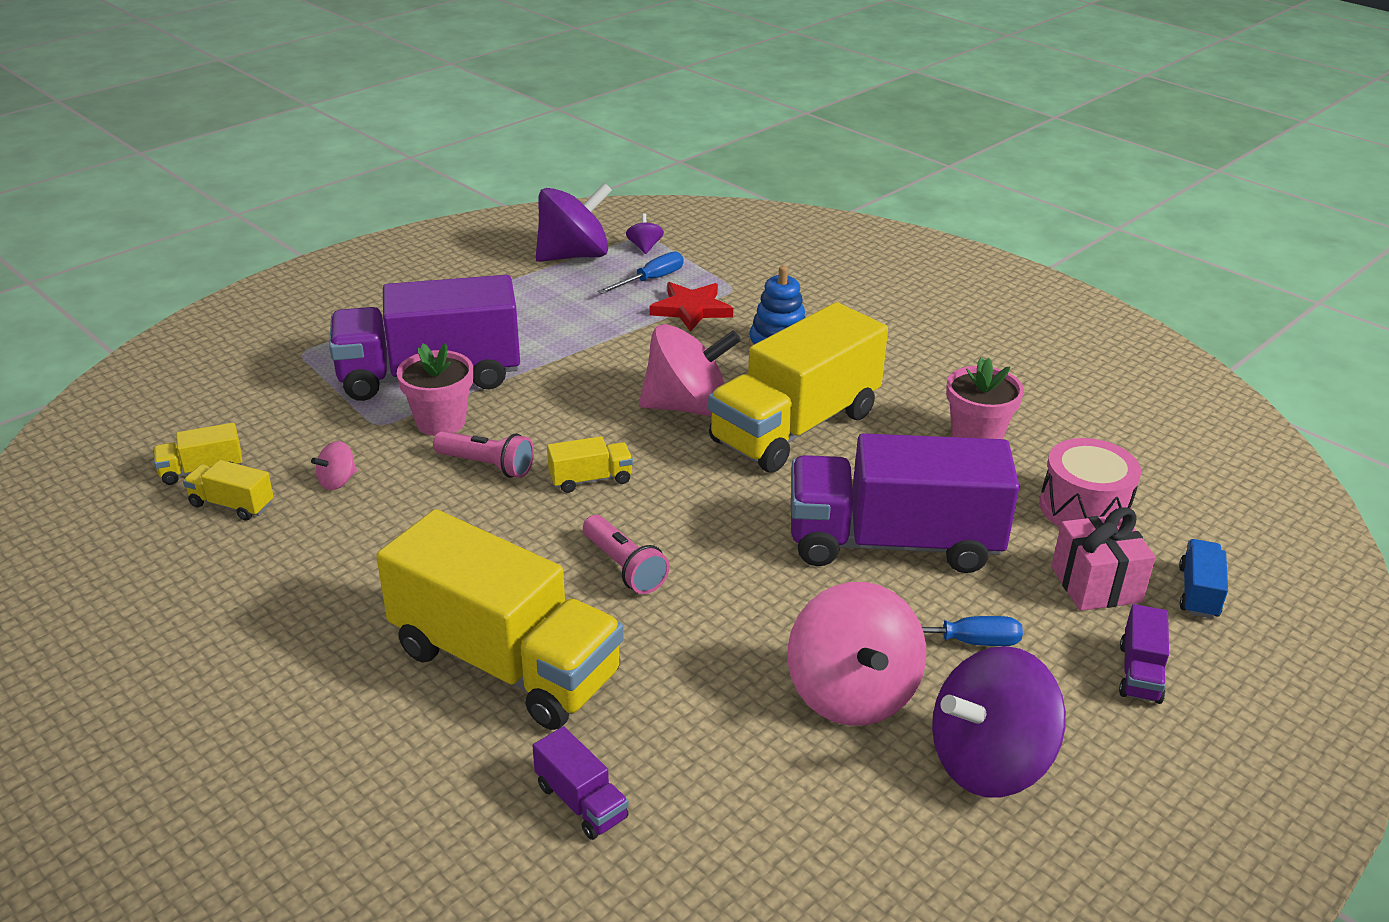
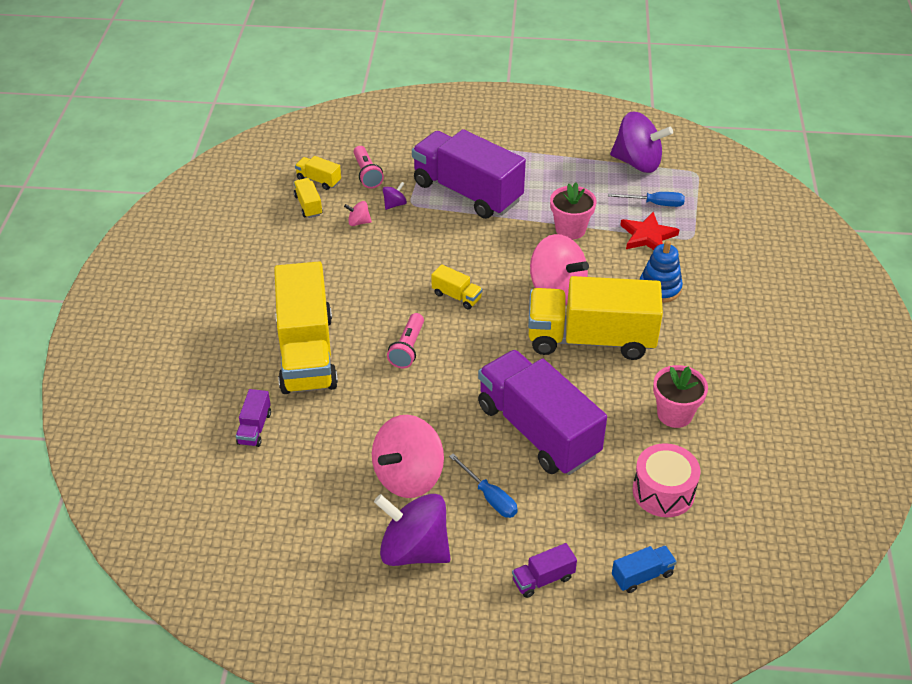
camera: 50 degrees right, 10 degrees up
pink flower pot [397,343,473,436] -> pink flower pot moved to [550,183,596,240]
pink flashlight [433,431,534,478] -> pink flashlight moved to [354,146,384,188]
purple spinning top [626,213,664,254] -> purple spinning top moved to [383,182,407,210]
pink gift [1051,507,1156,611] -> none

